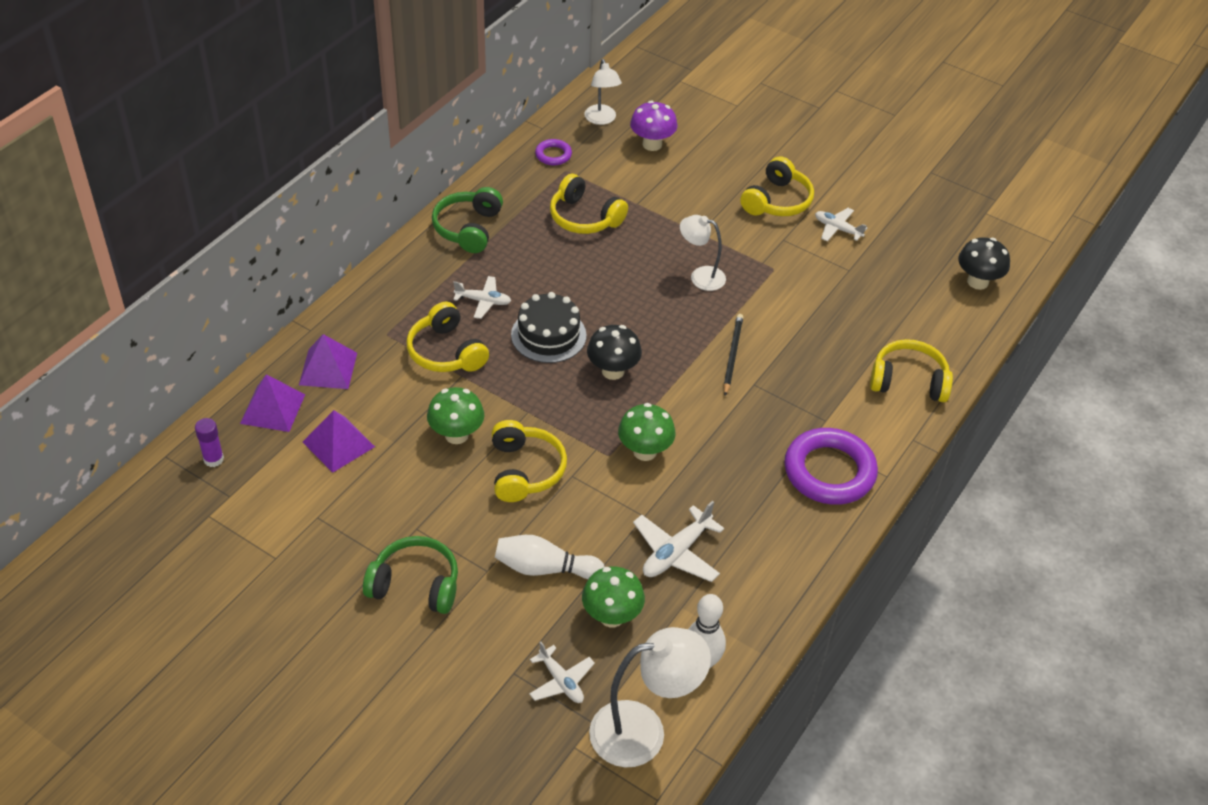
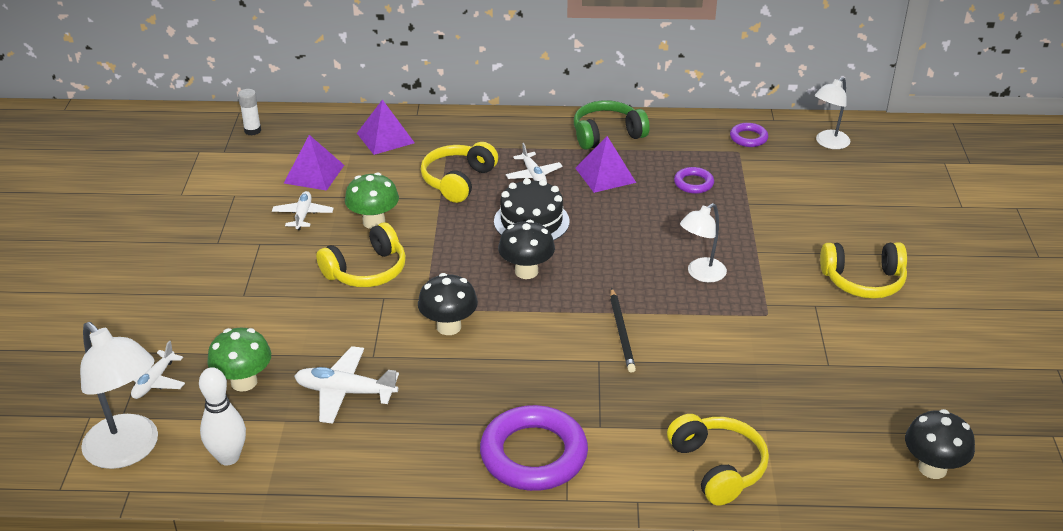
camera: 60 degrees right, 10 degrees down
purple glue stick [195,418,224,467] -> white glue stick [238,89,261,136]
purple pyramid [240,374,305,432] -> purple pyramid moved to [575,136,636,193]
green headphones [363,536,458,614] -> none
white bowling pin [495,535,604,579] -> none
yellow headphones [550,174,628,234] -> purple ring [674,167,714,194]
green mushroom [618,403,676,461] -> black mushroom [418,273,478,335]
purple mushroom [630,101,677,151] -> none
white lamp [680,215,726,291] -> white lamp turned 120 degrees counterclockwise [680,203,727,283]
black pencil [723,314,743,396] -> black pencil turned 105 degrees clockwise [610,288,636,373]
white plane [815,208,867,241] -> white plane moved to [272,191,334,230]

